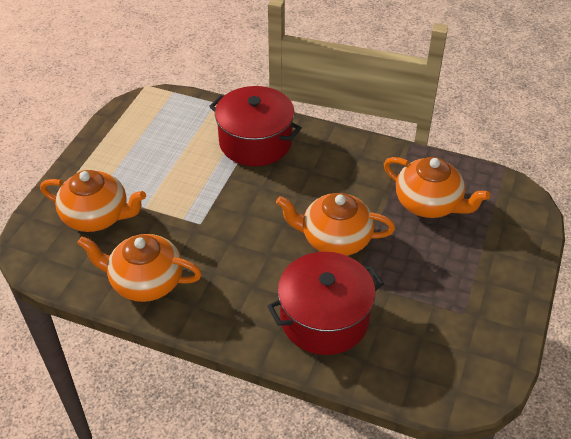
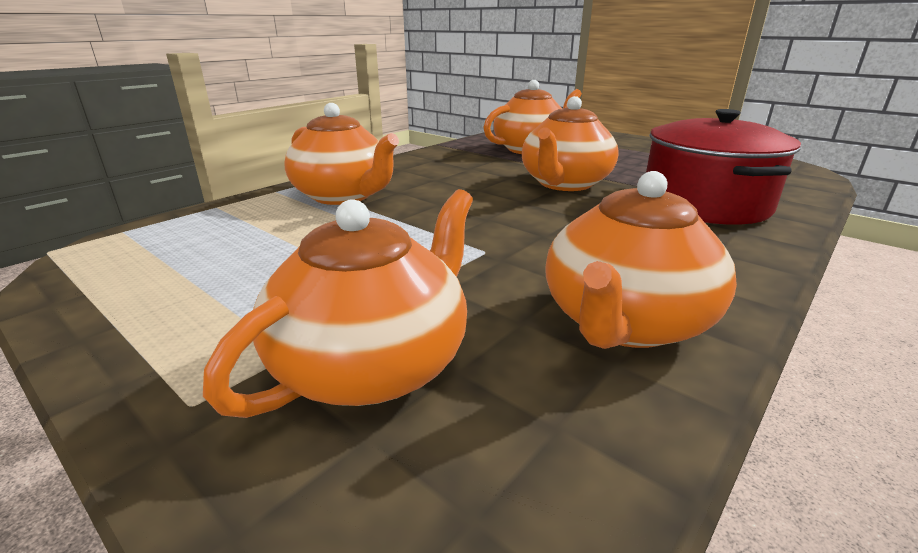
camera: 70 degrees left, 20 degrees down
red pot [209,86,302,166] -> orange teapot [284,103,399,205]

